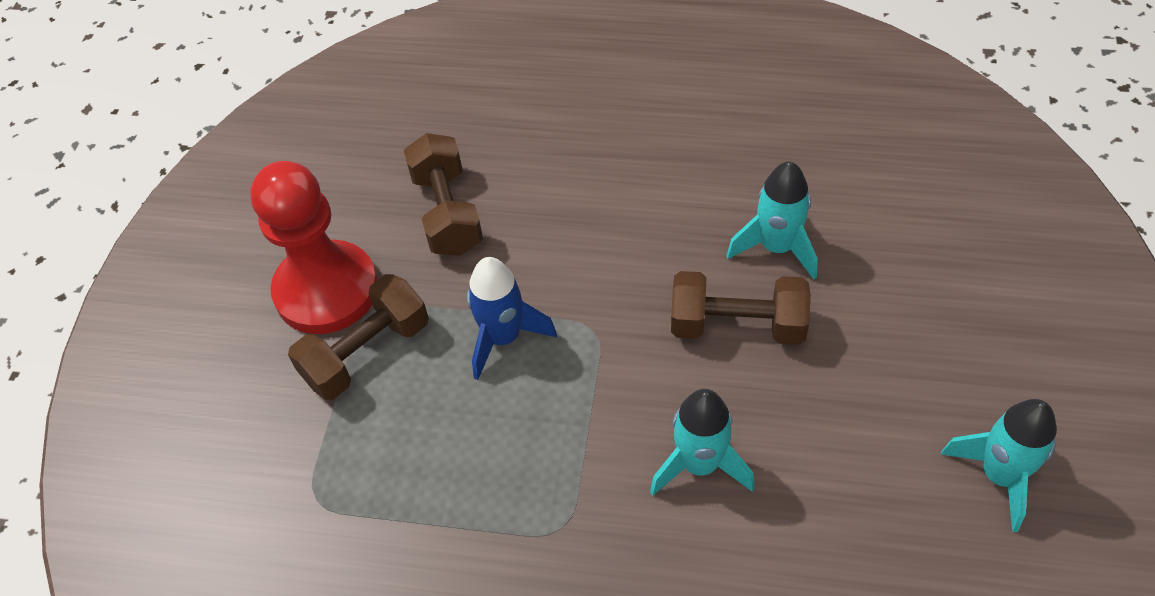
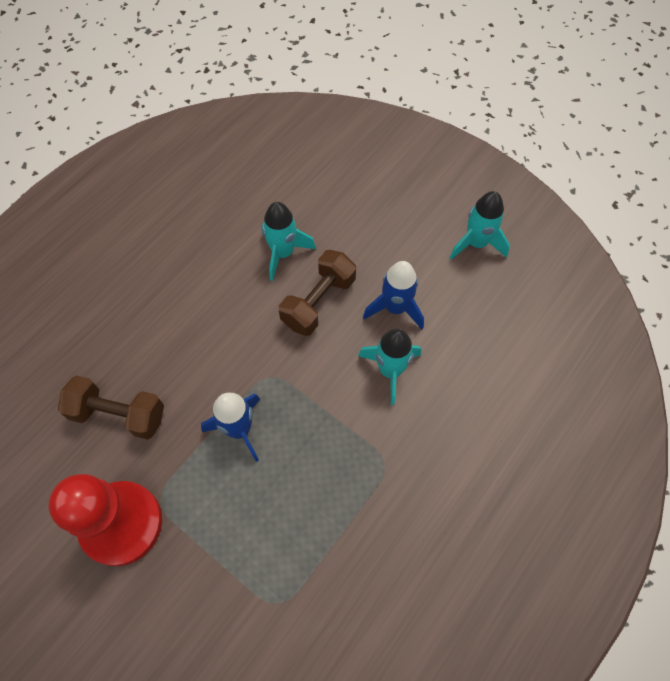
camera: 65 degrees left, 10 degrees up
brown dumbbell [288,274,429,400] -> none
none -> blue rocket [363,261,424,329]

